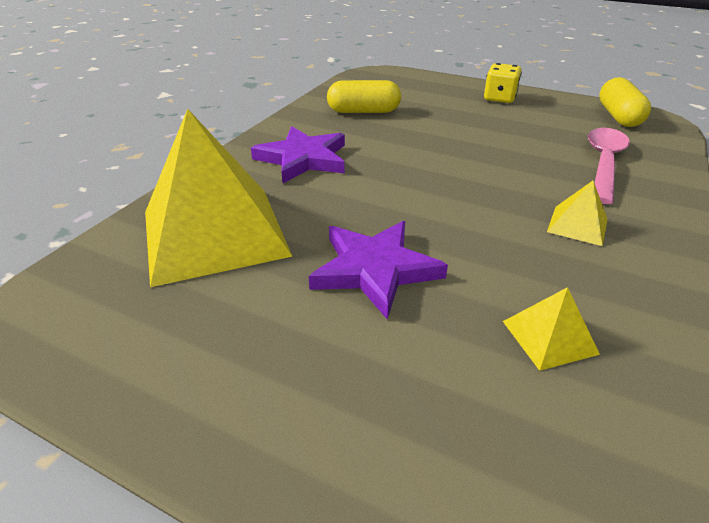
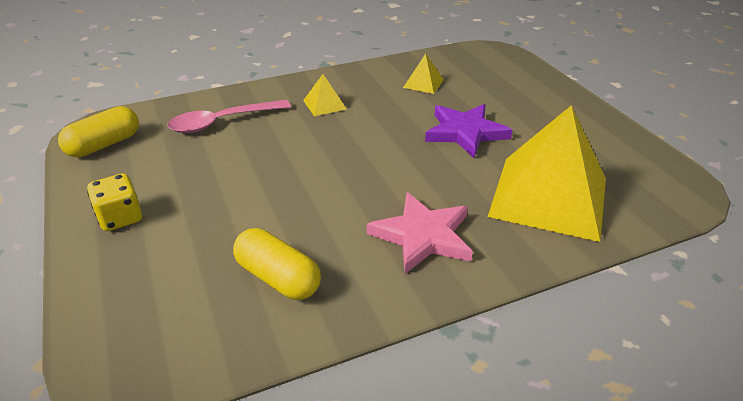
camera: 140 degrees left, 0 degrees up
purple star [251,126,345,183] -> pink star [367,192,473,274]

